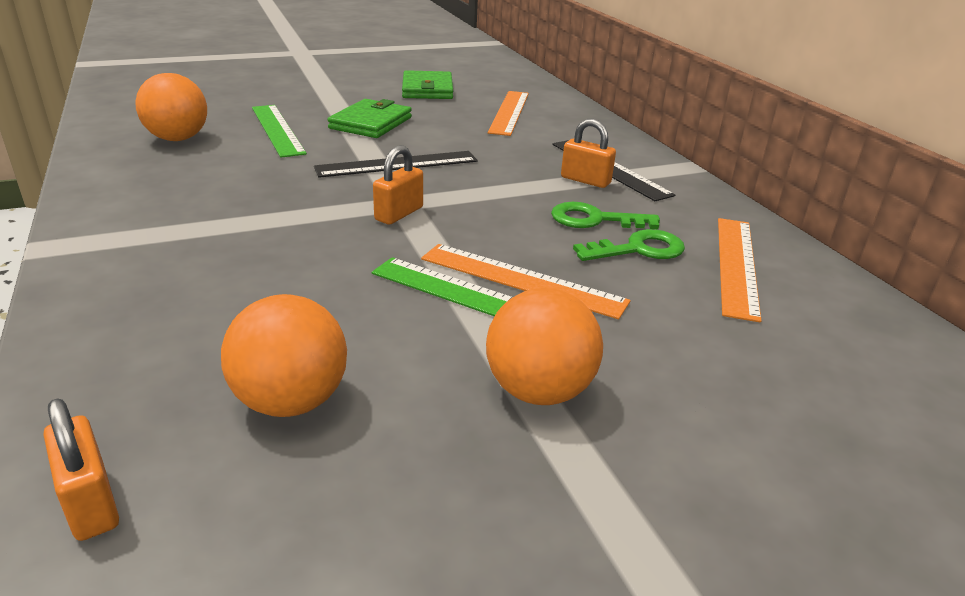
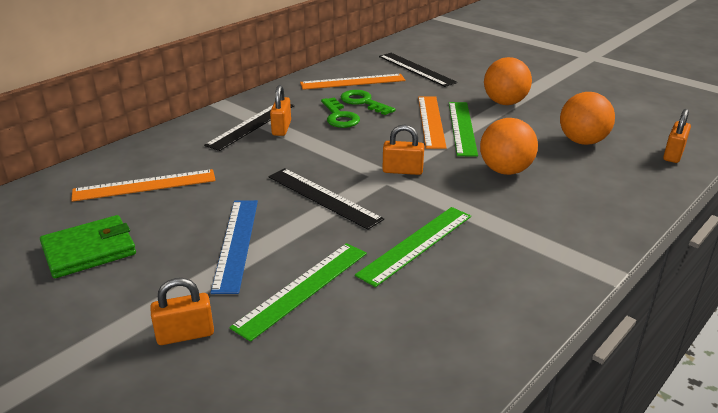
camera: 115 degrees left, 0 degrees up
orange ball [135,73,207,141] -> orange ball moved to [480,118,538,175]
green wallet [328,99,412,138] -> blue ruler [210,200,258,294]
none -> orange padlock [150,278,214,345]
none -> green ruler [355,207,471,287]
none -> black ruler [379,53,457,87]

